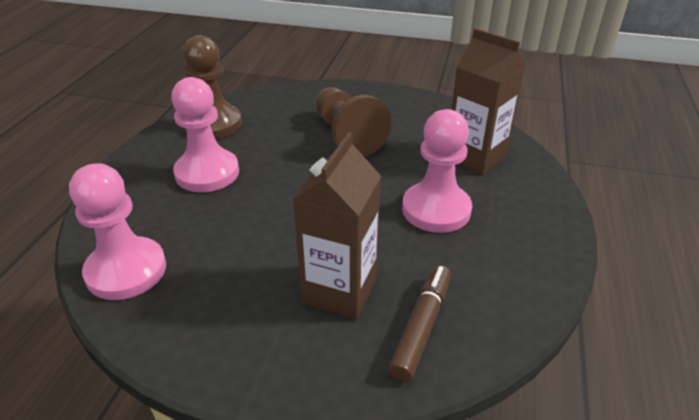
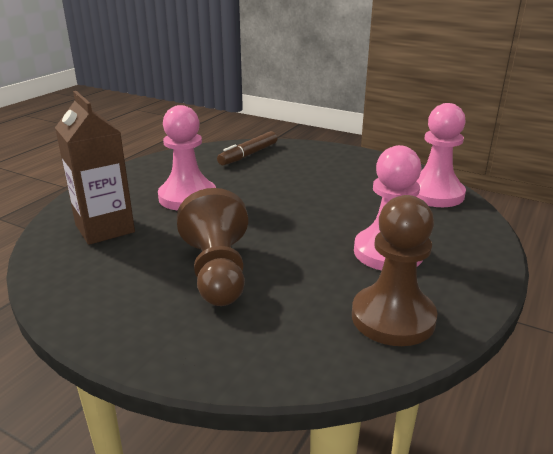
camera: 165 degrees left, 10 degrees down
brown carton [293,132,381,319] -> none

